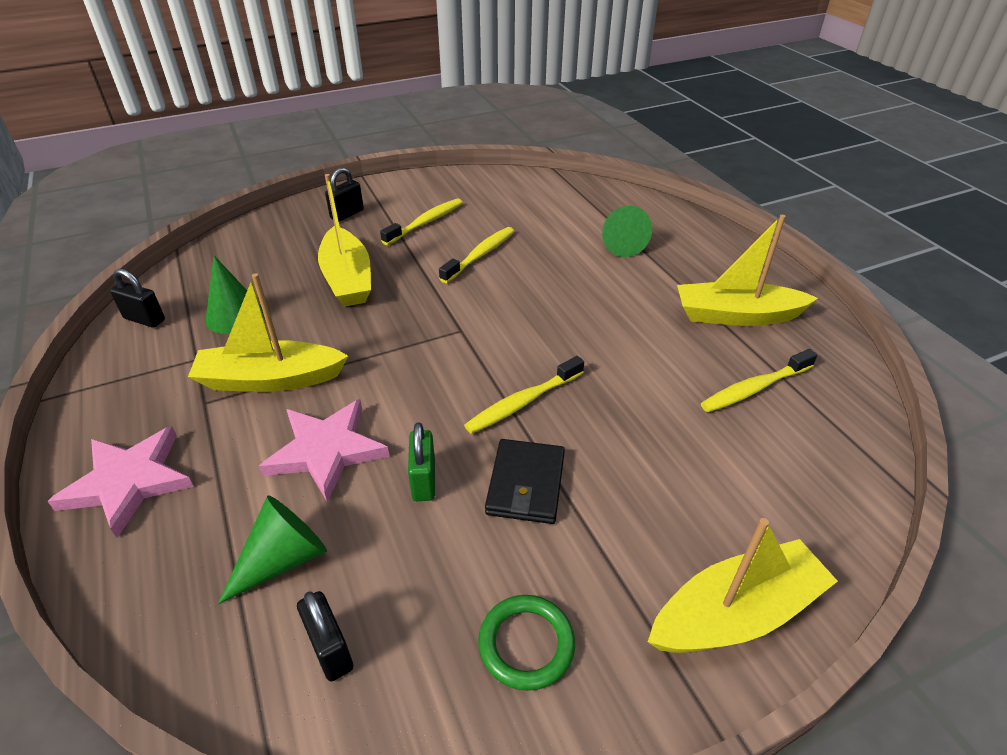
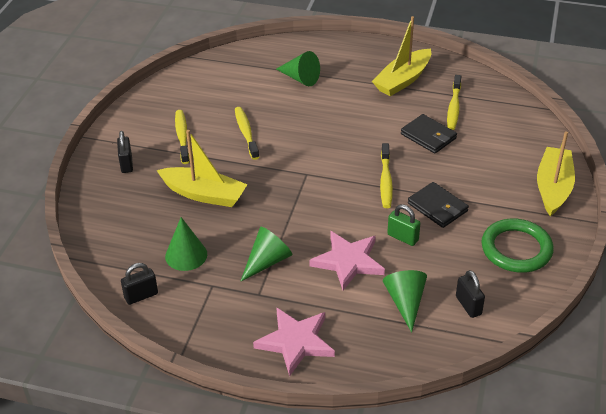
camera: 50 degrees left, 0 degrees up
yellow boat [188,273,348,392] -> green cone [240,227,292,282]
black padlock [297,591,354,682] -> black padlock turned 60 degrees clockwise [456,270,485,318]
green ring [478,595,575,691] -> green ring [481,218,554,273], size x1.54
none -> black wallet [401,114,457,154]

